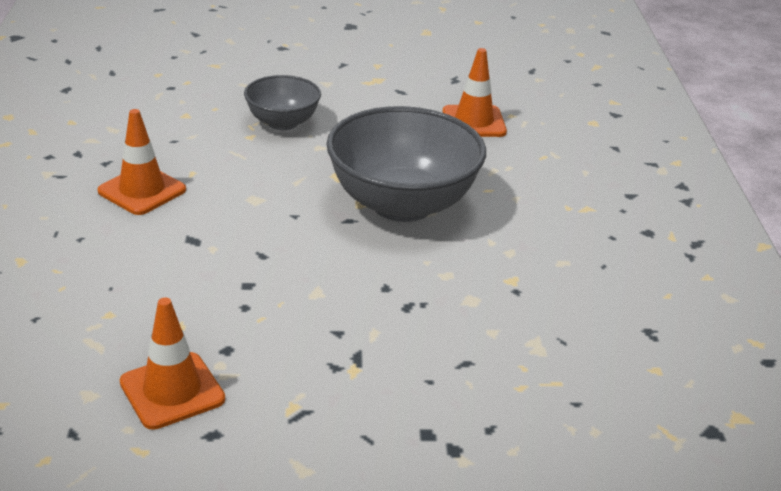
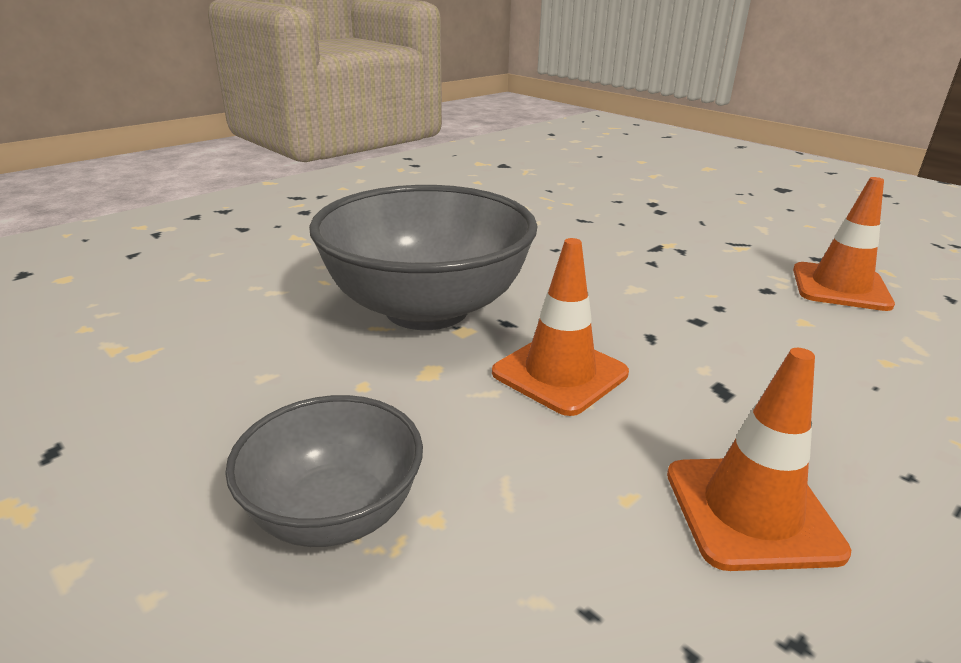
camera: 130 degrees left, 5 degrees down
orange traffic cone [442,48,507,137] -> orange traffic cone moved to [492,238,629,416]

